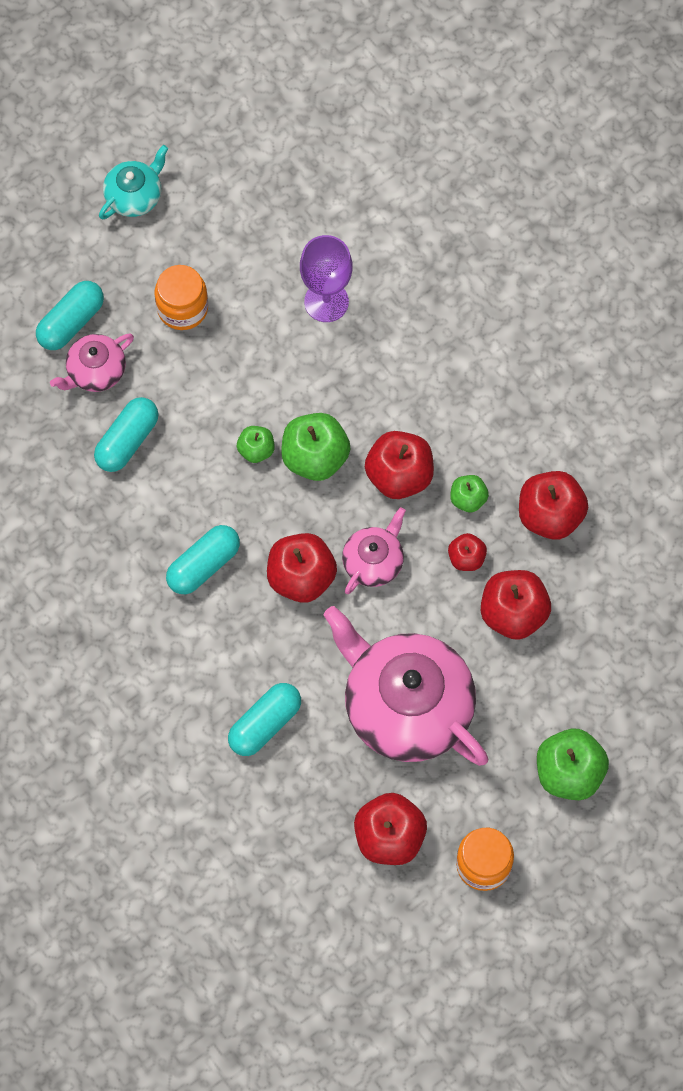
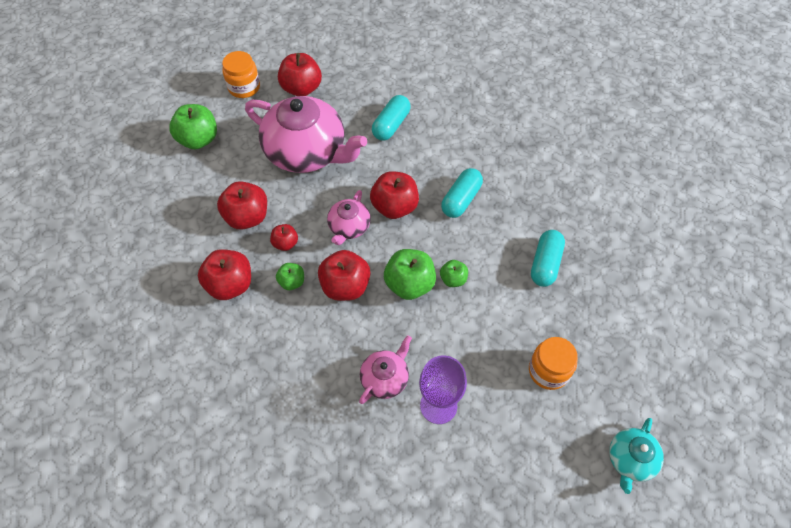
camera: 165 degrees right, 10 degrees down
turquoise capsule [36,281,104,350] -> none
pink teapot [50,333,134,392] -> pink teapot moved to [359,335,412,404]

